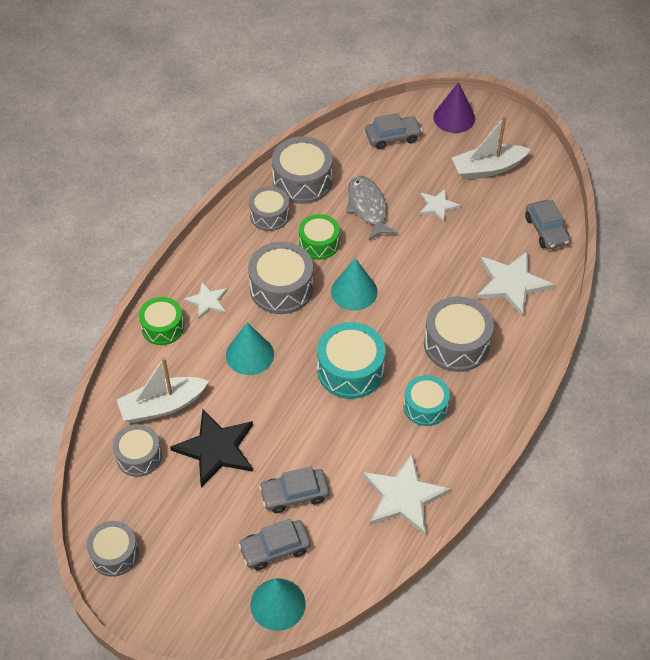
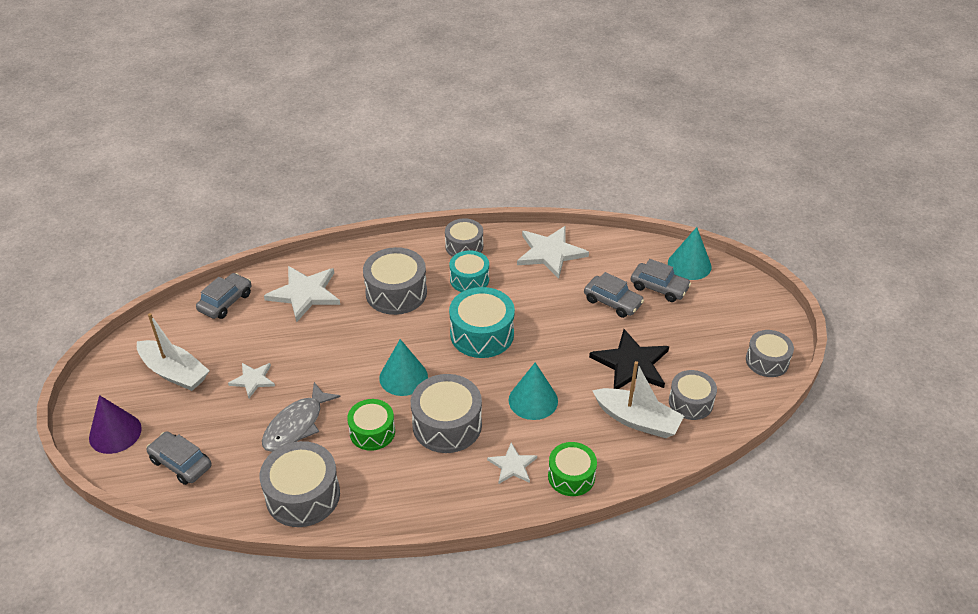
camera: 130 degrees left, 10 degrees down
grey drum [249,186,290,231] -> grey drum moved to [445,218,483,257]

